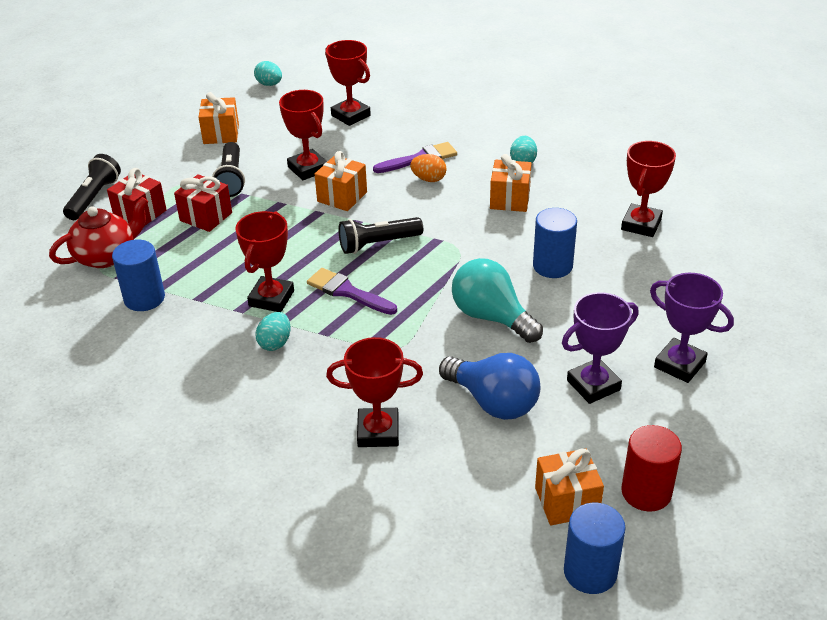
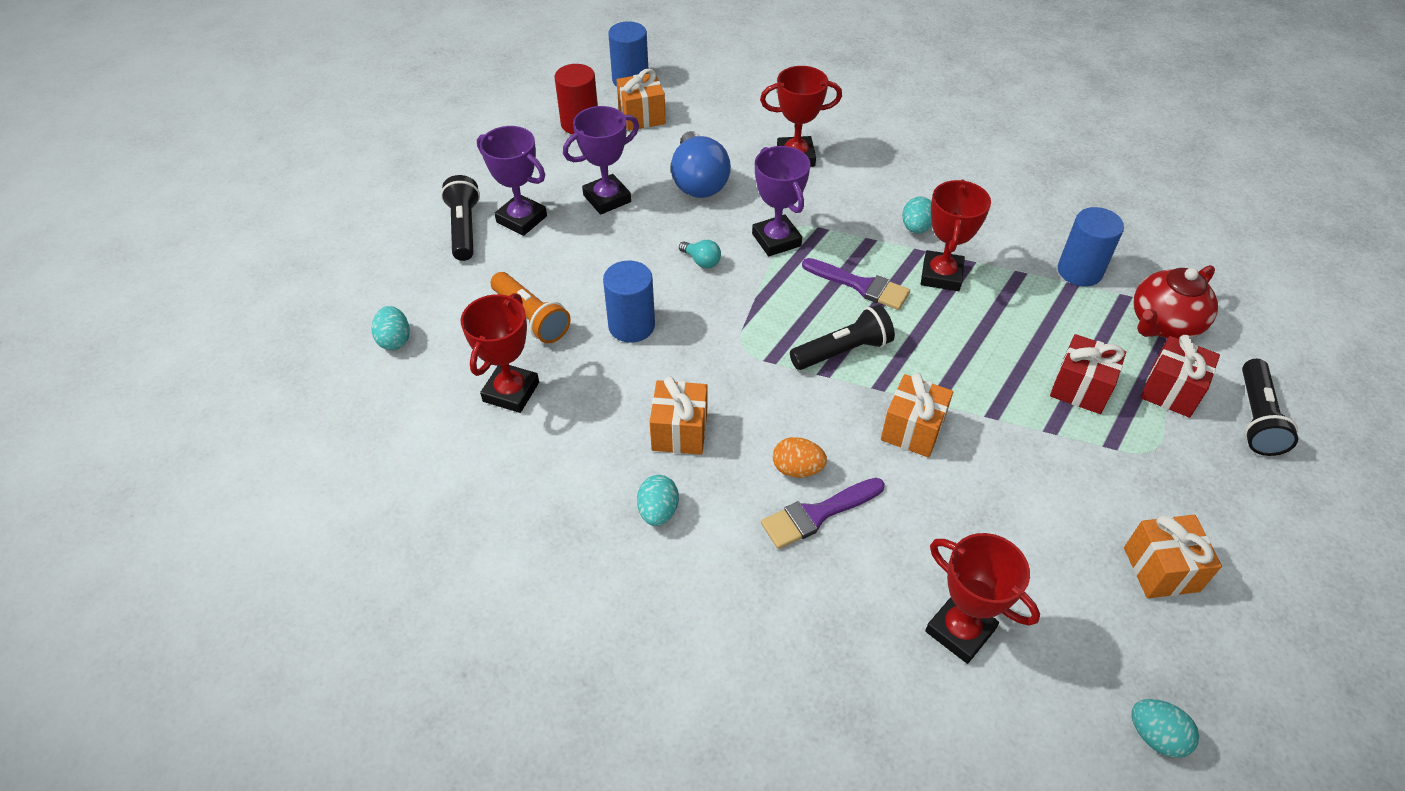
camera: 175 degrees right, 10 degrees up
black flashlight [212,142,245,197] -> black flashlight moved to [441,175,480,261]
red trophy [279,90,327,180] -> none
blue light bulb [439,353,541,420] -> blue light bulb turned 135 degrees counterclockwise [671,131,731,198]
turquoise light bulb [452,258,543,343] -> turquoise light bulb [679,240,721,268], size x0.45
none -> turquoise egg [372,306,410,350]
none -> orange flashlight [491,272,571,343]
none -> purple trophy [752,146,811,256]

